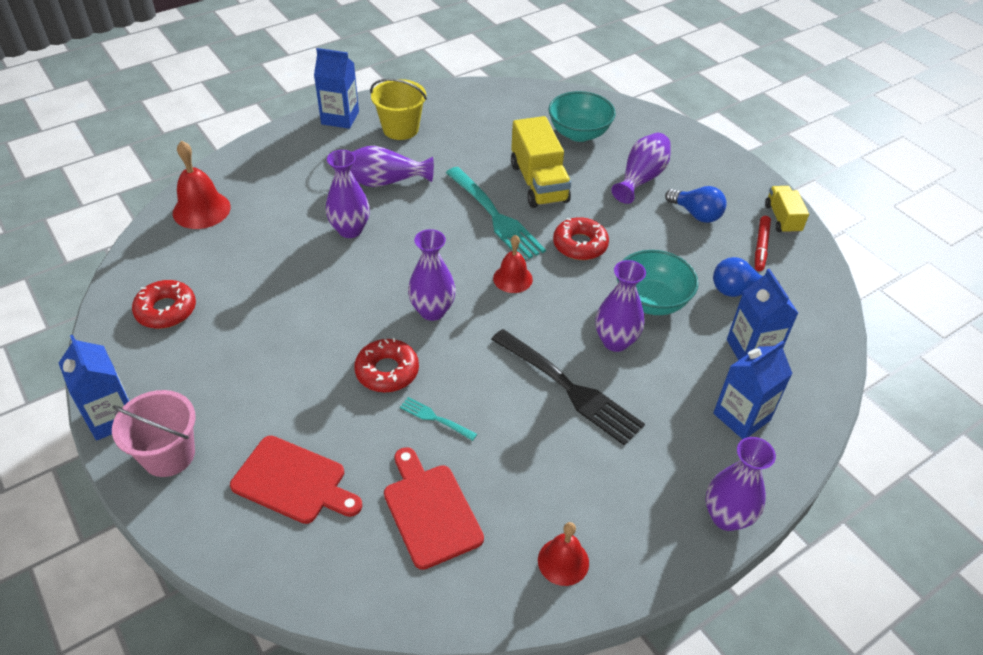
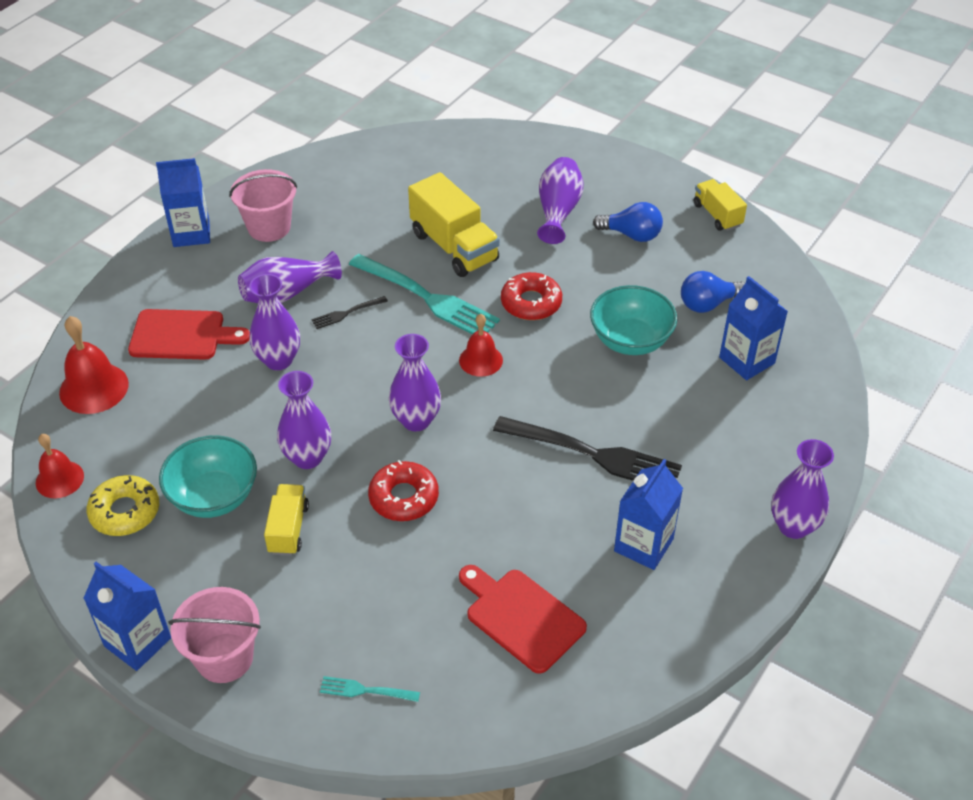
camera: 20 degrees left, 0 degrees up
red donut [132,280,196,329] -> yellow donut [87,475,159,536]
red cutting board [230,436,362,524] -> red cutting board moved to [128,309,250,360]
yellow bucket [370,79,427,140] -> pink bucket [229,169,297,242]
turquoise fork [400,397,477,441] -> turquoise fork moved to [320,676,420,702]
red bell [538,522,589,586] -> red bell moved to [36,434,84,498]
turquoise bowl [548,91,616,142] -> turquoise bowl moved to [159,435,257,518]
purple vase [595,260,646,352] -> purple vase moved to [277,371,331,469]
blue carton [713,340,793,439] -> blue carton moved to [614,459,683,570]
red marker [755,216,771,271] -> none
none -> yellow truck [264,484,309,556]
none -> black fork [311,296,388,329]

